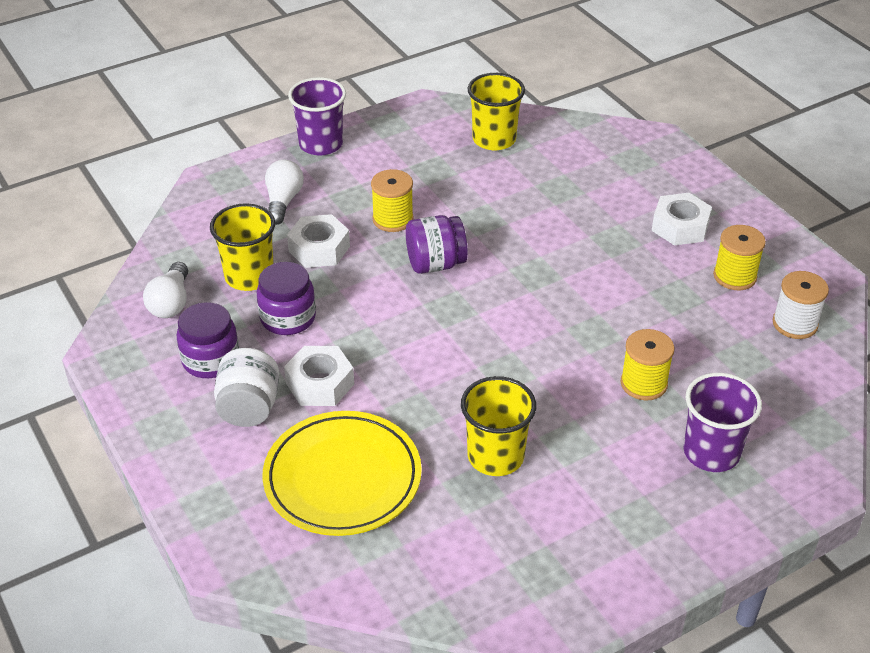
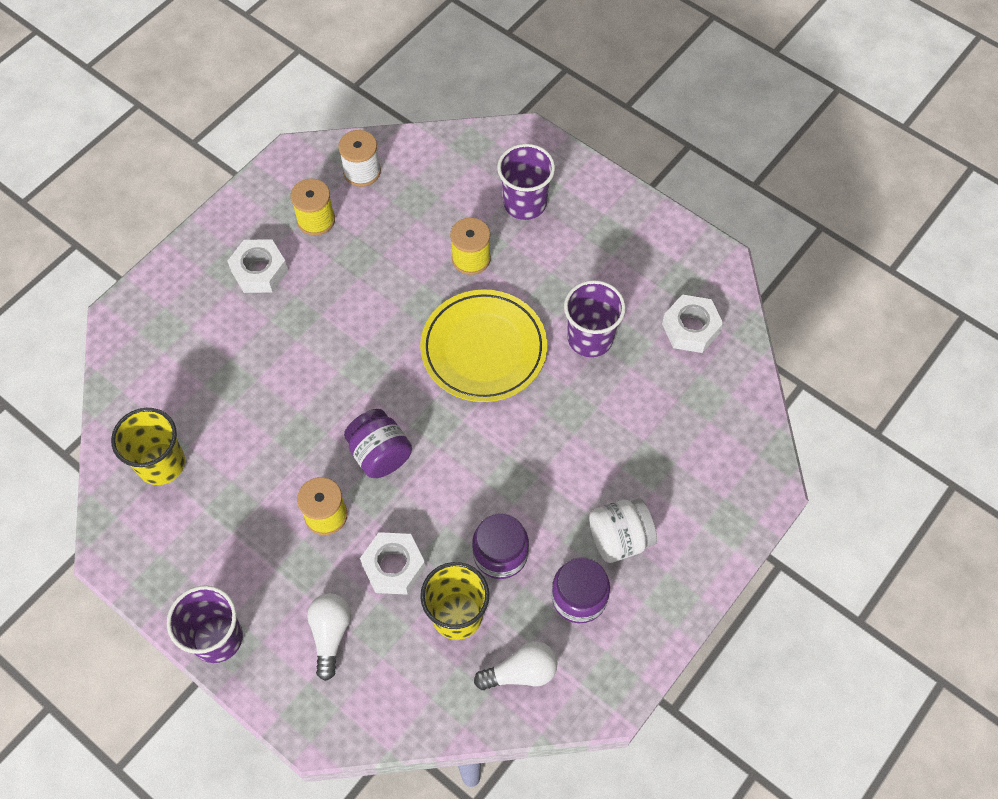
camera: 110 degrees left, 20 degrees up
yellow plate [263,411,422,536] -> yellow plate moved to [420,289,547,402]
white light bulb [265,160,304,225] -> white light bulb turned 105 degrees clockwise [307,593,351,681]
white nut [284,346,354,406] -> white nut moved to [662,294,723,353]
yellow cup [461,376,536,476] -> purple cup [564,280,626,357]

